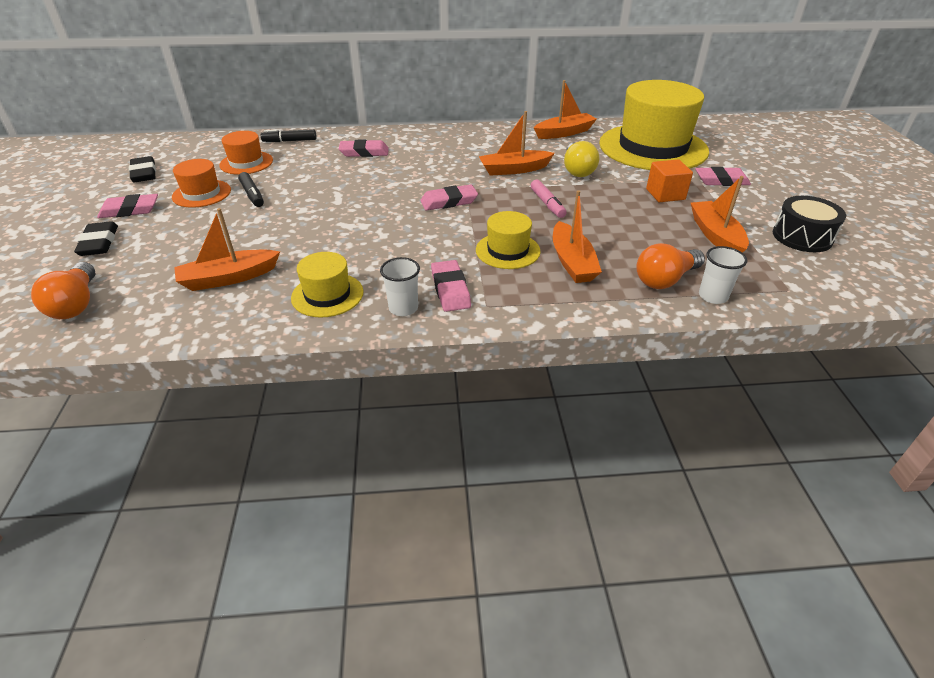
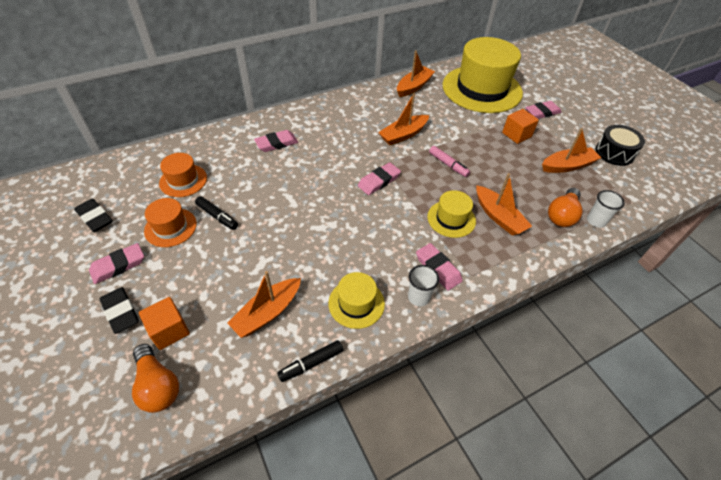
camera: 25 degrees left, 10 degrees up
black marker [261,129,317,142] -> black marker moved to [277,340,344,382]
yellow light bulb [564,141,599,177] -> none
orange boat [691,176,749,253] -> orange boat turned 105 degrees clockwise [542,128,601,173]
none -> orange cube [139,297,190,350]

